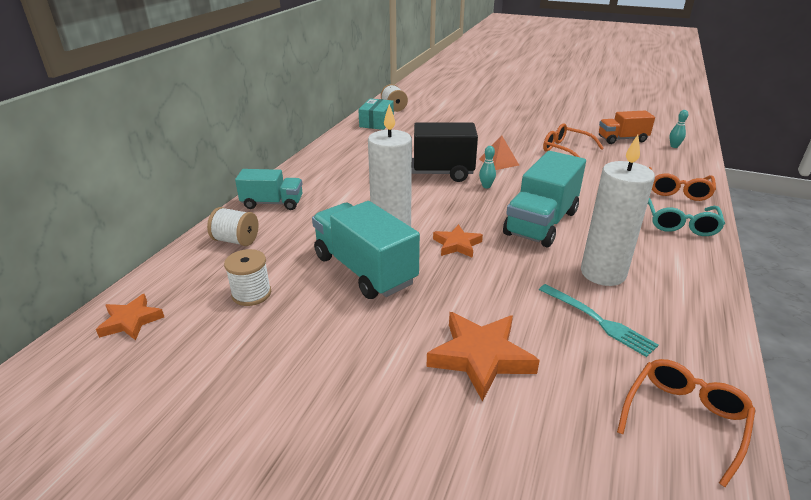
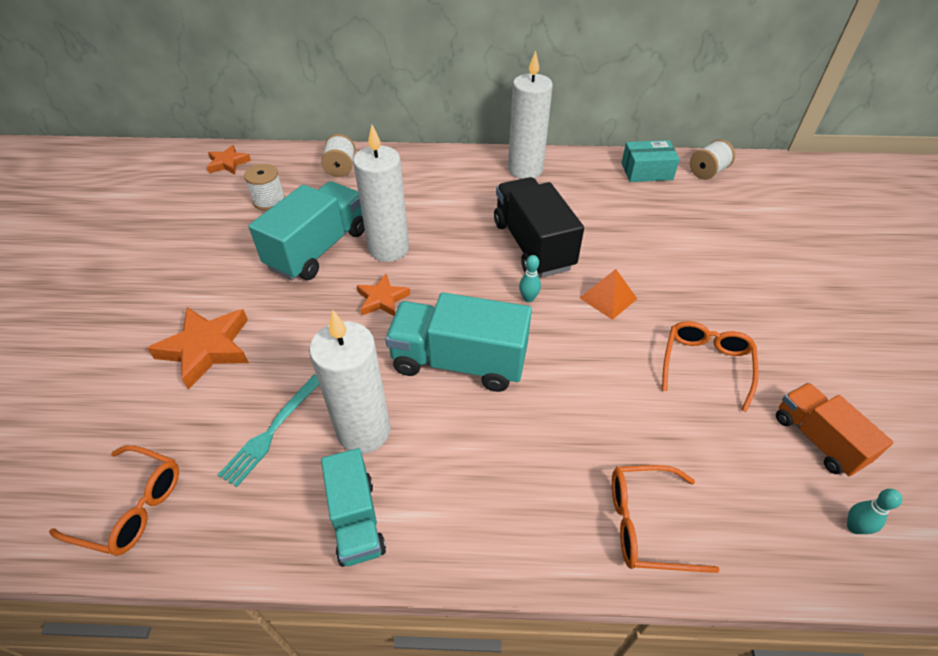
camera: 70 degrees right, 15 degrees up
turquoise truck [235,169,303,210] -> turquoise truck moved to [321,448,386,567]
turquoise glasses [648,198,725,236] -> none
none -> white candle [508,51,553,179]

